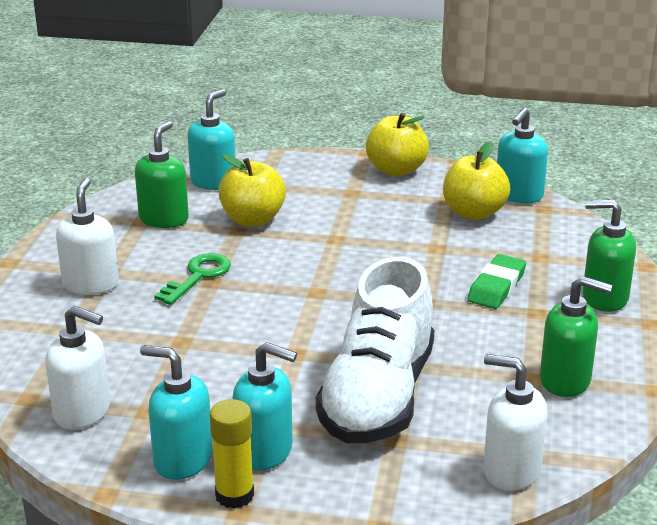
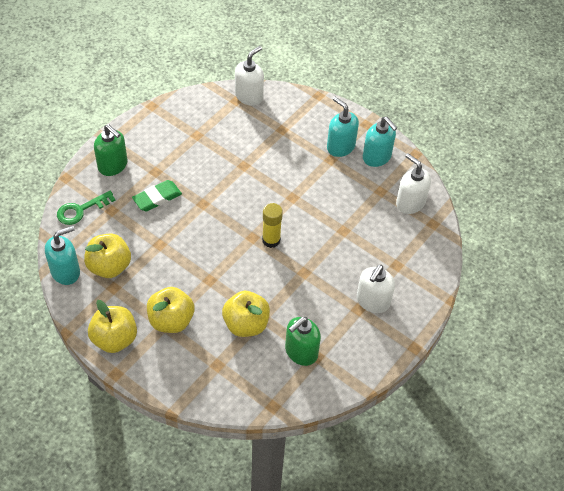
camera: 155 degrees left, 25 degrees up
green key [154,253,231,305] -> green key moved to [57,191,115,225]
turquoise soap dispenser [187,89,235,190] -> none
yellow glue stick [210,399,254,509] -> yellow glue stick moved to [262,203,283,248]
white shoe [315,257,435,443] -> none
white soap dispenser [483,354,547,491] -> white soap dispenser turned 105 degrees counterclockwise [235,46,264,106]
green soap dispenser [540,276,612,397] -> none
none -> yellow apple [147,287,194,333]

